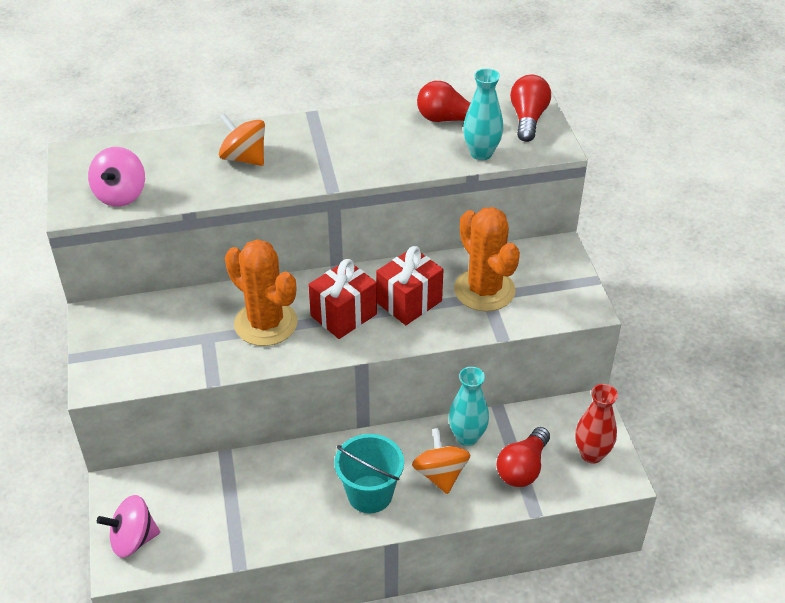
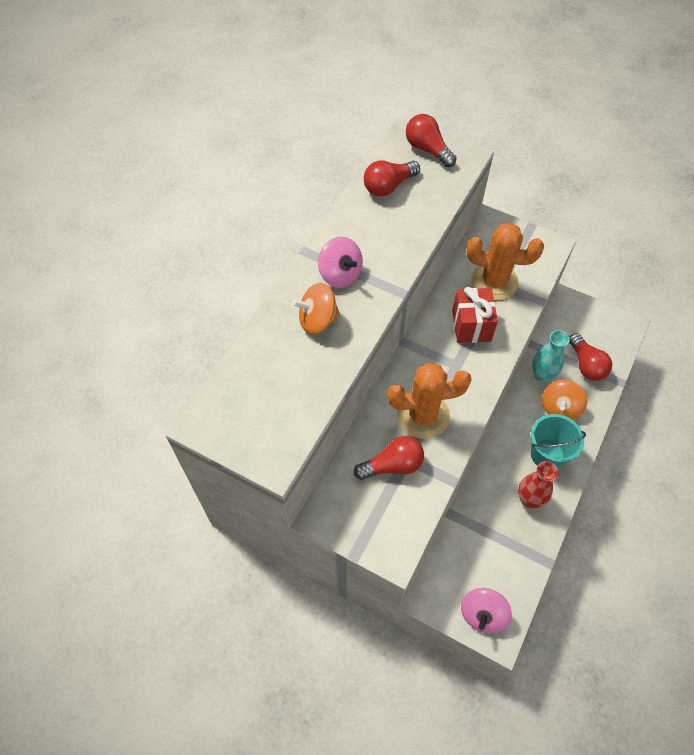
camera: 50 degrees left, 15 degrees up
pink spinning top [88,147,145,207] -> pink spinning top moved to [318,237,363,288]
red gift [308,259,377,339] -> none
orange spinning top [412,428,471,494] -> orange spinning top turned 90 degrees counterclockwise [542,380,587,420]
turquoise vase [463,68,503,160] -> none
red vase [575,384,618,463] -> red vase moved to [518,461,559,508]
none -> red light bulb [354,436,424,480]

